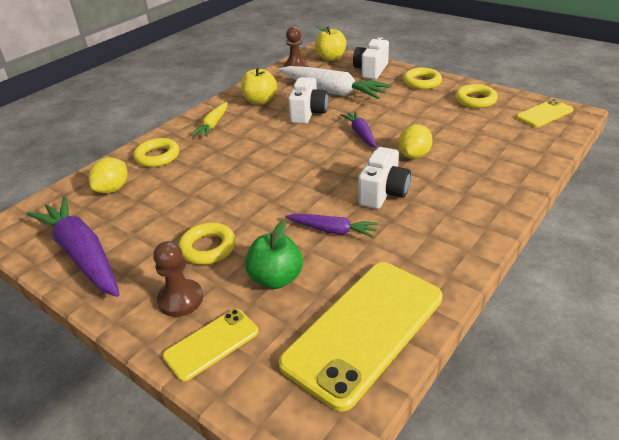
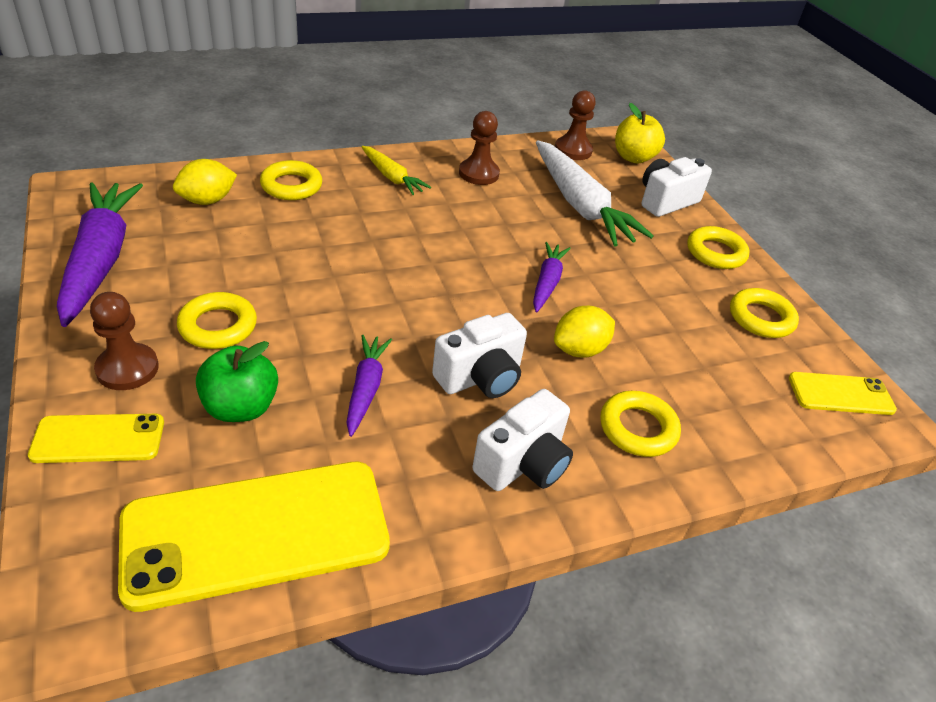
camera: 25 degrees right, 5 degrees up
yellow carrot [191,102,228,137] -> yellow carrot turned 90 degrees counterclockwise [362,146,431,195]
yellow apple [241,67,277,105] -> brown pawn [459,111,500,185]
purple carrot [285,214,378,238] -> purple carrot turned 135 degrees counterclockwise [346,335,392,437]
white camera [288,77,328,124] -> white camera moved to [472,389,573,491]
none -> yellow ring [600,391,681,457]

